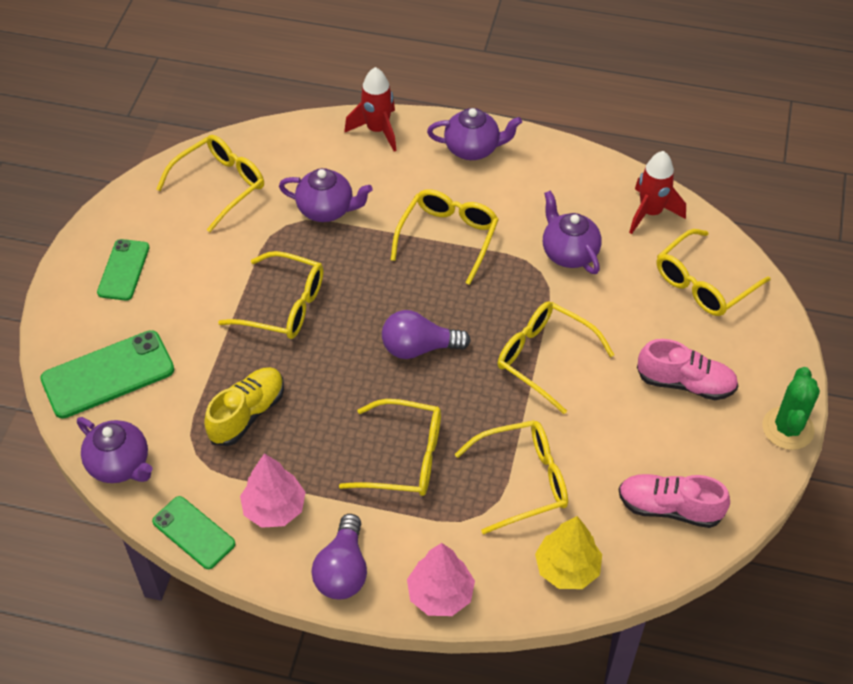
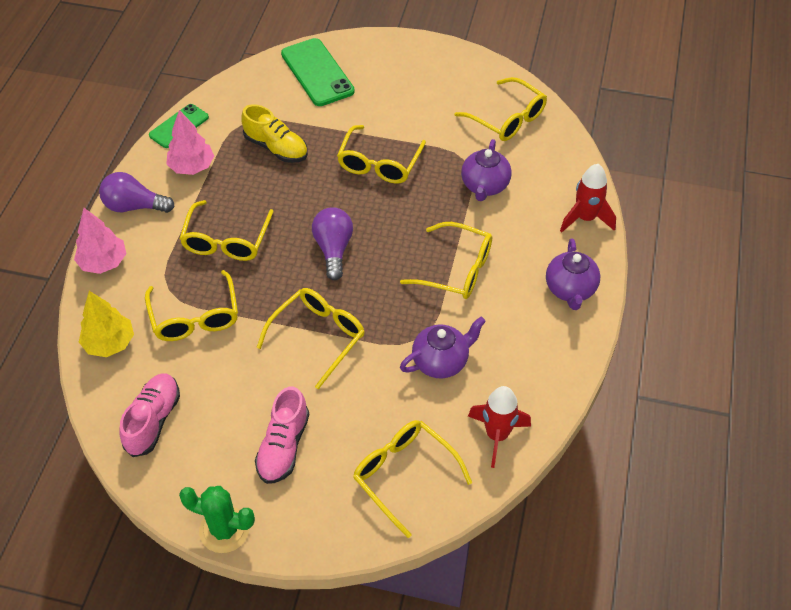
camera: 90 degrees right, 0 degrees up
purple teapot [77,417,153,483] -> none
green phone [97,239,149,301] -> none

